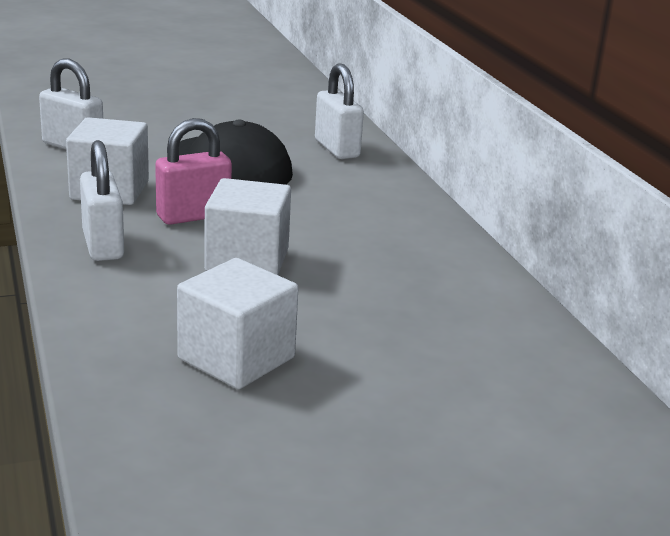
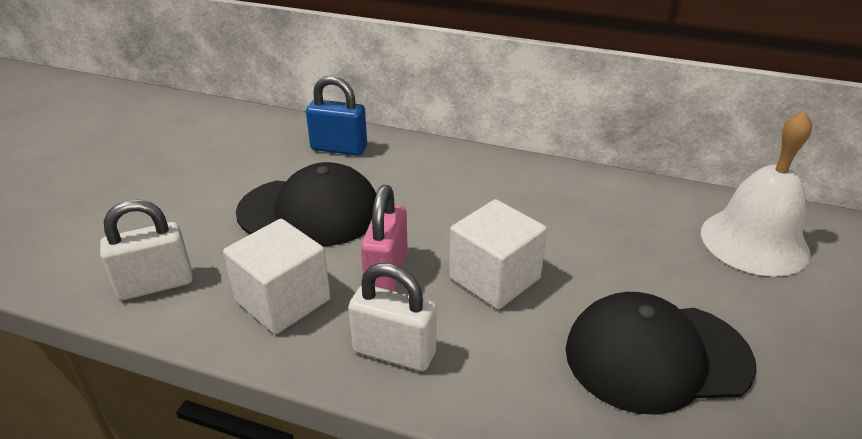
camera: 50 degrees left, 10 degrees up
white cube [177,258,298,389] -> black cap [566,292,756,415]
white padlock [315,63,364,159] -> blue padlock [306,75,367,156]
none -> white bell [701,110,812,277]

